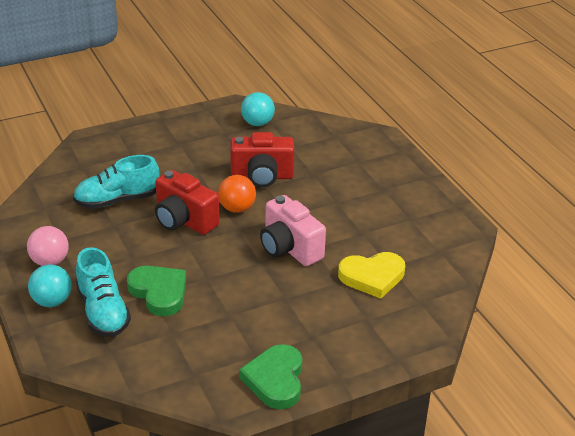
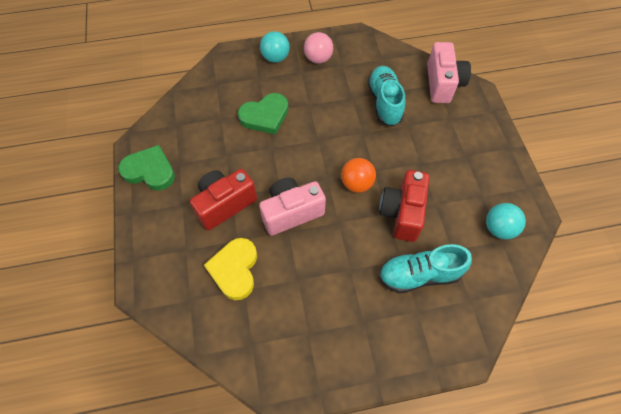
camera: 105 degrees right, 25 degrees up
turquoise shoe [76,247,131,337] -> turquoise shoe moved to [379,244,472,293]
red camera [155,170,219,235] -> red camera moved to [190,169,257,231]
none -> pink camera [427,42,471,103]

